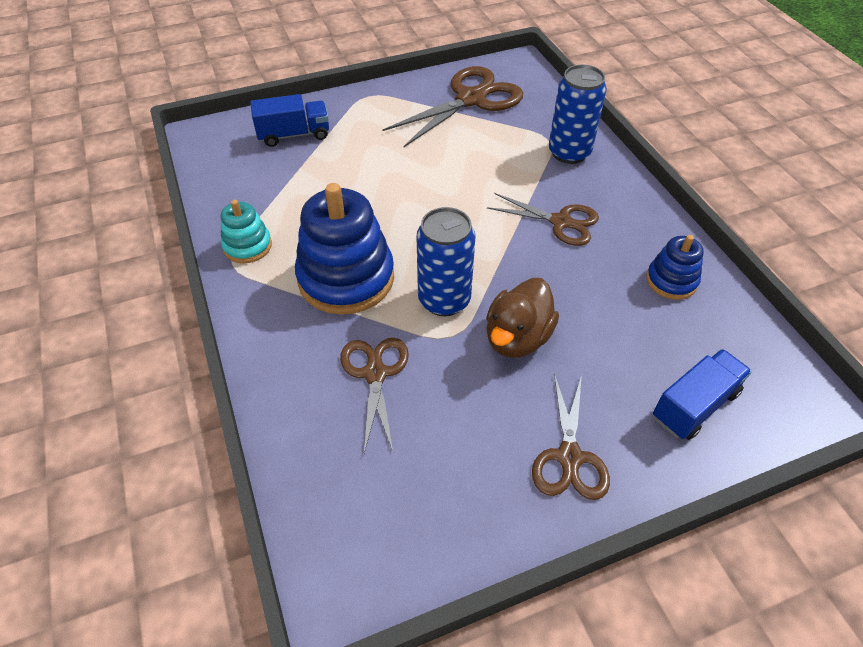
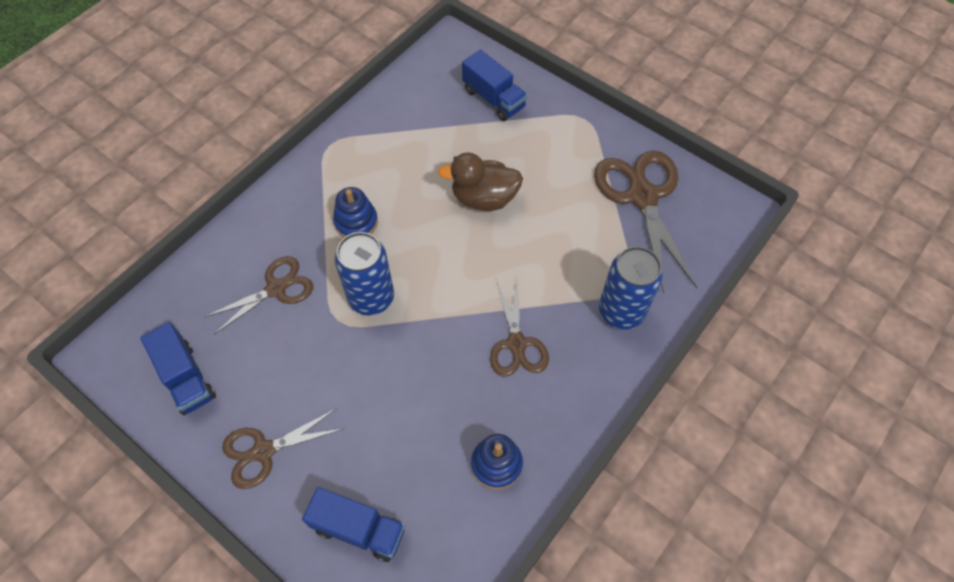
camera: 60 degrees right, 10 degrees up
turquoise stacking toy [221,200,272,263] -> none
blue stacking toy [295,183,394,315] -> blue stacking toy [333,187,378,238], size x0.52
brown scissors [382,66,523,148] -> brown scissors turned 120 degrees counterclockwise [594,151,697,293]
brown duck [486,278,559,358] -> brown duck moved to [438,152,523,211]
none -> blue truck [140,322,216,415]

